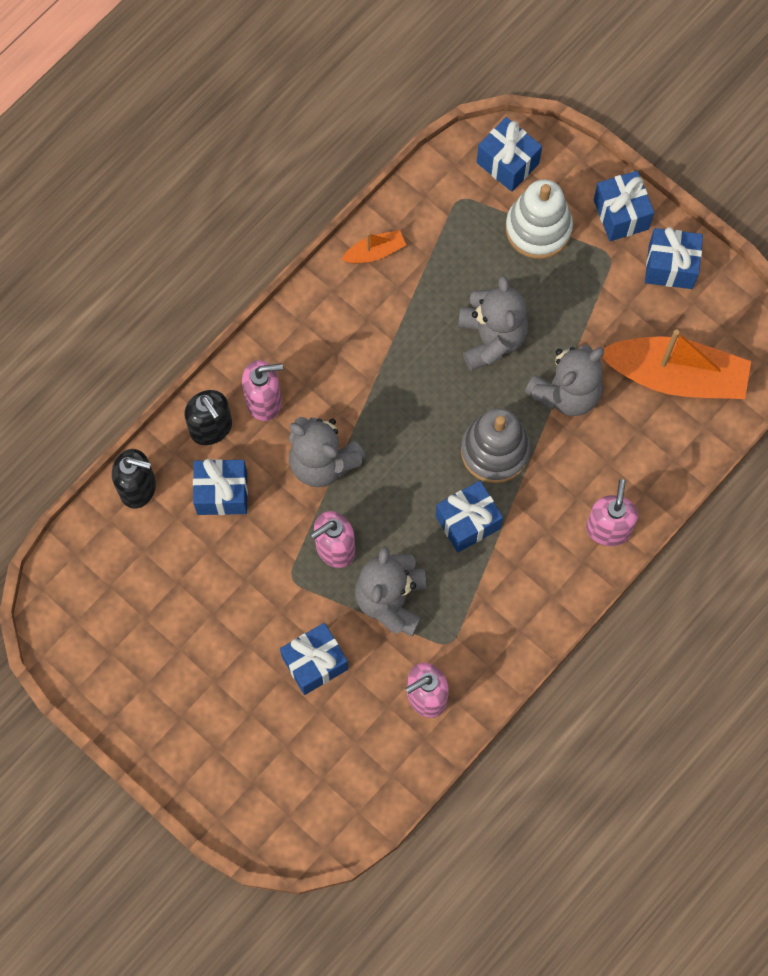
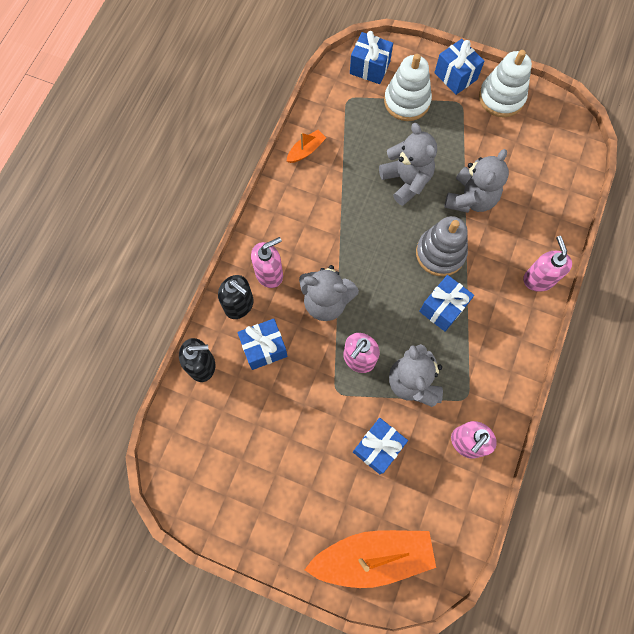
camera: 20 degrees left, 0 degrees up
orange boat [602,329,751,399] -> orange boat moved to [304,530,436,588]
blue gift [645,227,703,289] -> white stacking toy [479,50,532,117]

